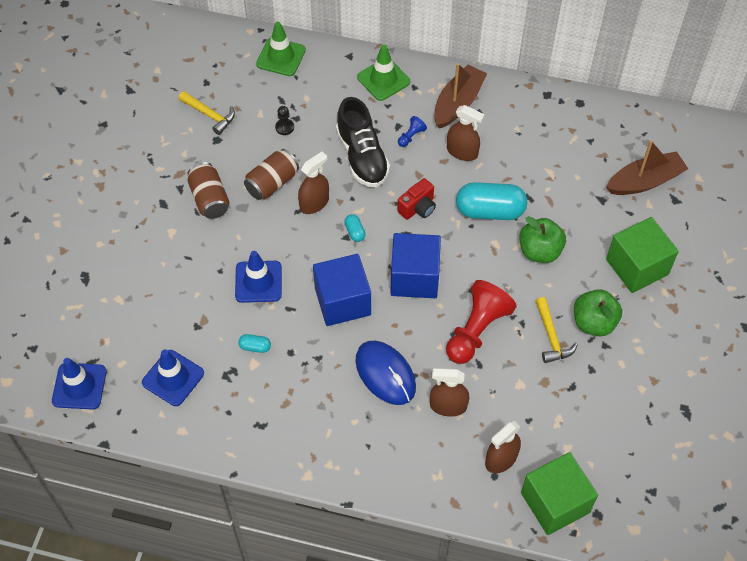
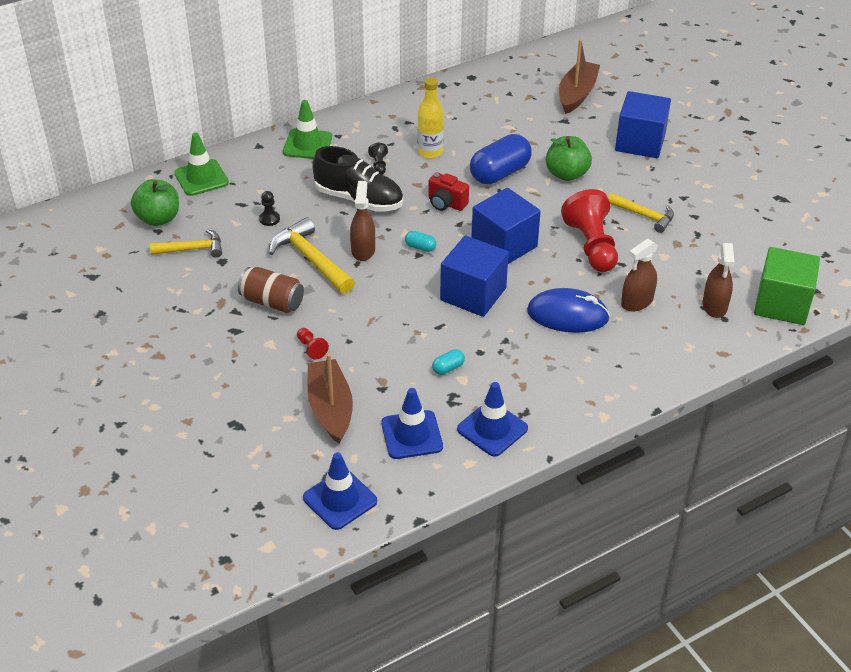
camera: 45 degrees left, 15 degrees down
blue traffic cone [235,251,282,303] -> blue traffic cone moved to [457,382,528,457]
brown can [244,149,299,200] -> yellow hammer [269,217,355,294]
red camera [397,178,436,220] -> red camera turned 120 degrees clockwise [428,172,469,211]
blue pawn [398,116,427,147] -> black pawn [368,143,388,175]
brown boat [434,63,487,129] -> brown boat moved to [308,353,353,443]
brown spray bottle [447,105,484,161] -> yellow bottle [417,77,444,158]
turquoise capsule [456,182,527,220] -> blue capsule [470,134,532,184]
green apple [574,289,622,336] -> green apple moved to [131,179,179,226]
green cube [606,217,679,293] -> blue cube [615,91,671,158]
none -> red pawn [297,328,329,360]

